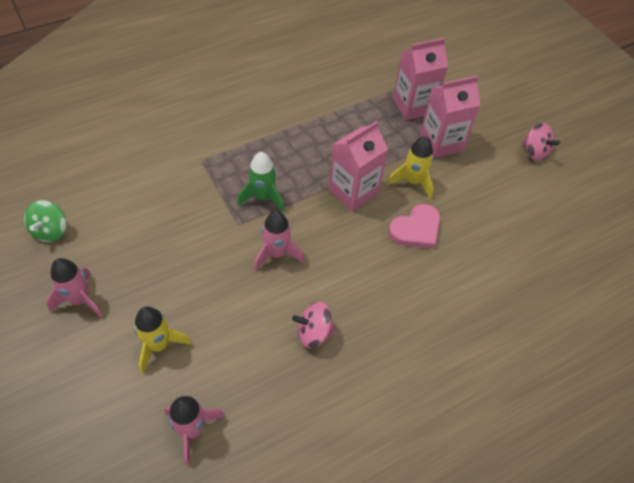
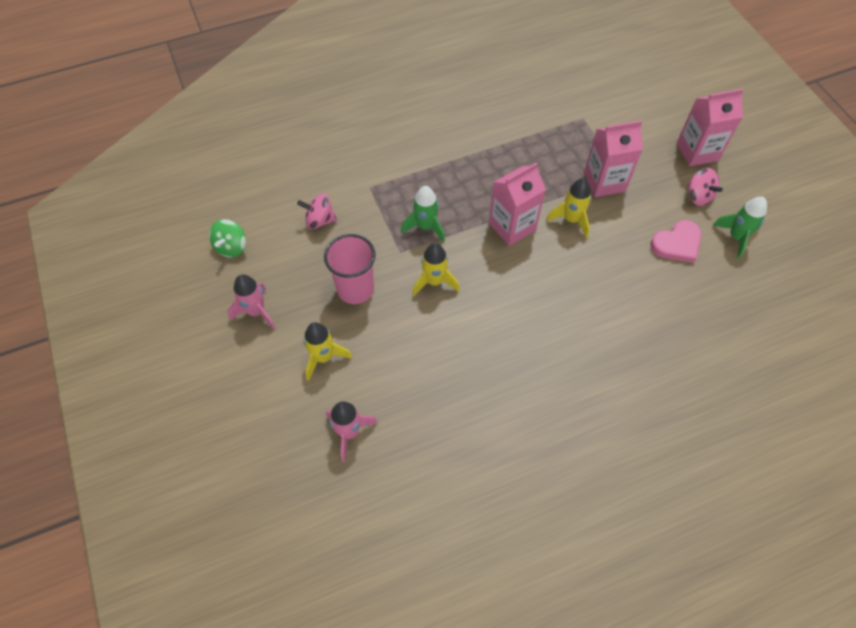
camera: 10 degrees right, 5 degrees up
pink rocket [254,211,305,271] -> yellow rocket [412,243,460,296]
pink spinning top [292,302,336,348] -> pink spinning top moved to [297,193,337,229]
pink heart [388,204,440,249] -> pink heart moved to [650,220,701,263]
pink carton [393,38,448,120] -> pink carton moved to [677,89,744,166]
none -> pink cup [324,234,376,304]
none -> green rocket [712,197,767,259]

